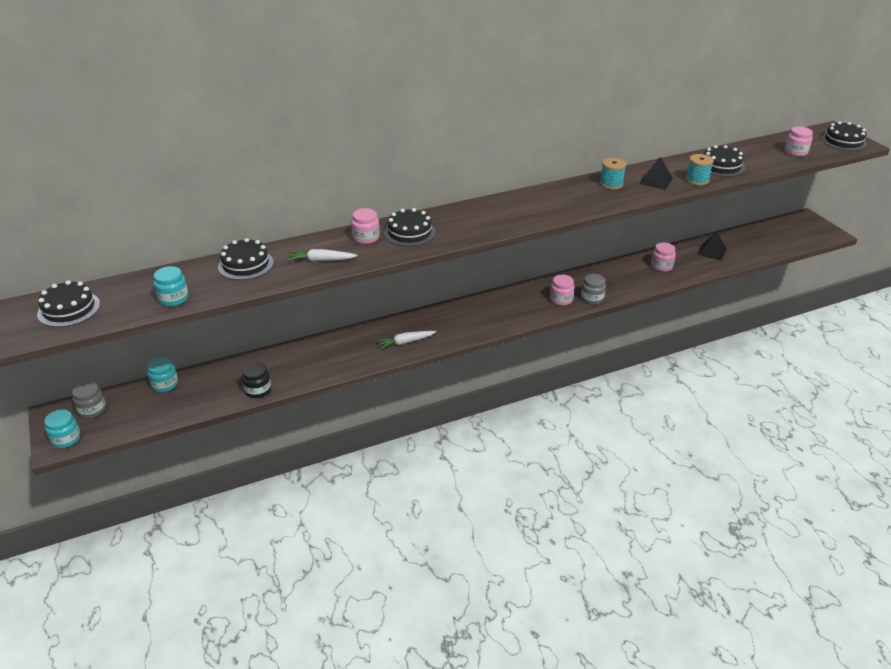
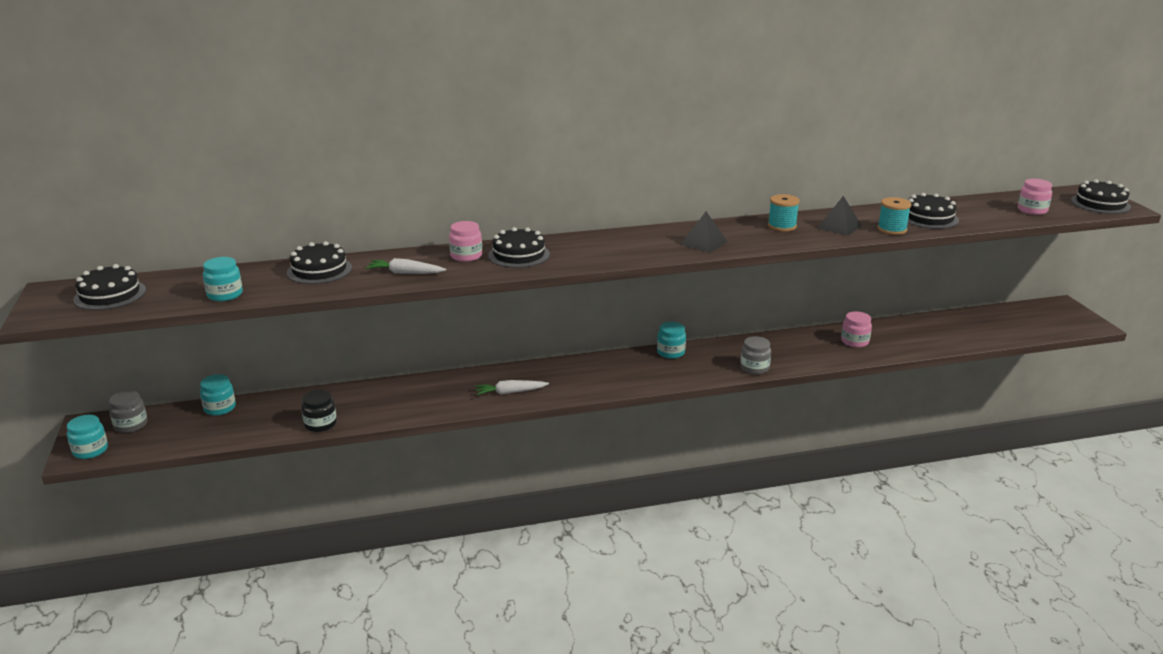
camera: 10 degrees right, 10 degrees down
pink jar [550,275,575,306] -> none
black pyramid [697,232,727,261] -> black pyramid moved to [680,212,728,253]
none -> turquoise jar [657,322,686,359]

